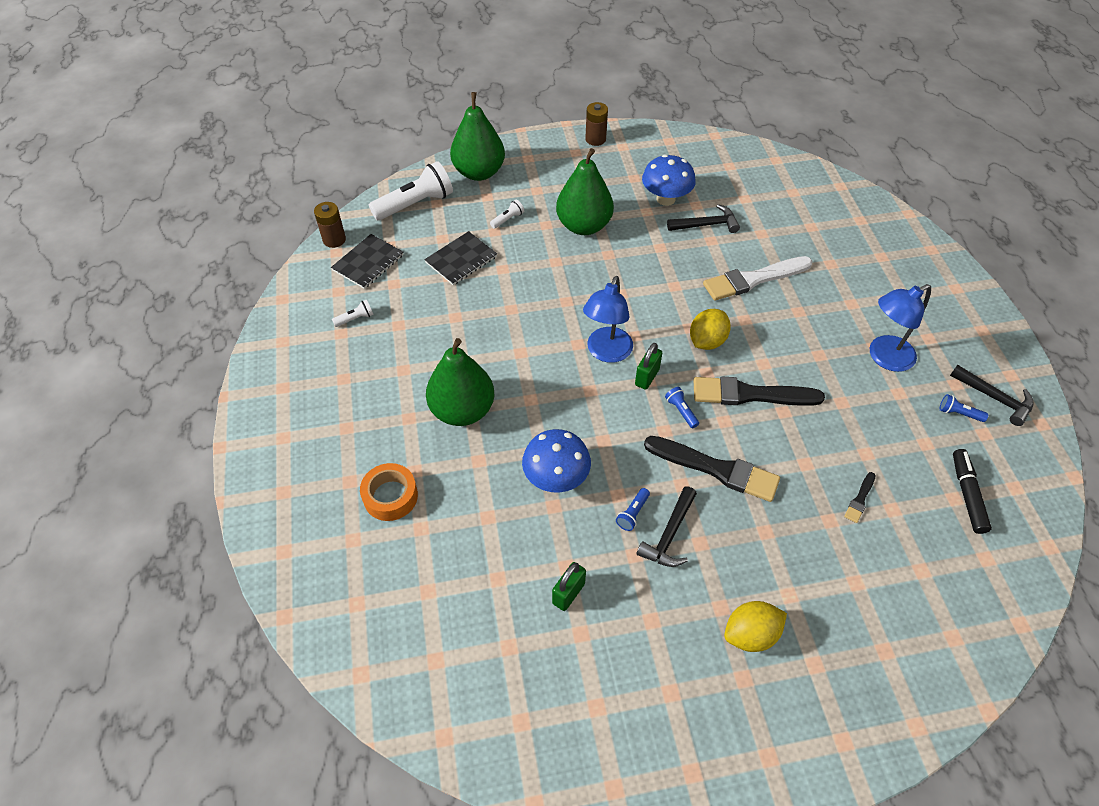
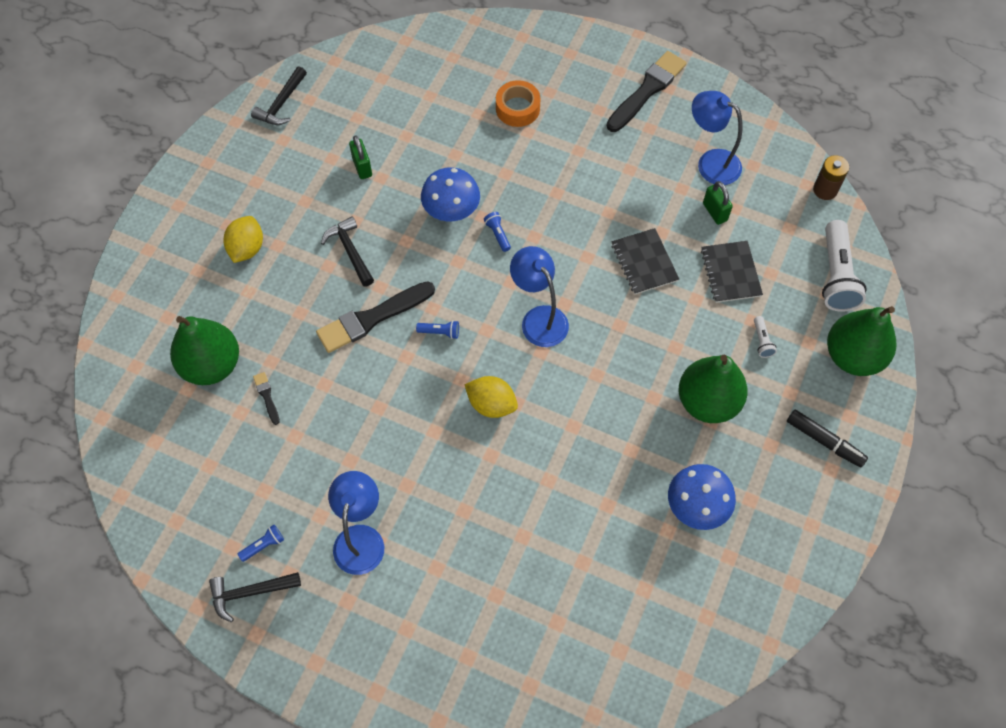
camera: 125 degrees right, 10 degrees up
black notebook [331,234,403,289] -> black notebook moved to [612,228,679,294]
white flashlight [332,300,374,327] -> blue lamp [692,91,742,185]
green pear [426,338,494,426] -> green pear moved to [170,316,239,385]
brown battery [585,102,608,146] -> none
blue flashlight [616,488,650,531] -> blue flashlight moved to [484,212,511,252]
green padlock [635,343,662,390] -> green padlock moved to [703,181,733,225]
black hammer [667,204,740,233] -> black hammer moved to [251,66,307,125]
yellow lemon [690,309,731,350] -> yellow lemon turned 45 degrees counterclockwise [464,376,518,418]
black brush [694,376,825,406] -> black brush moved to [606,51,686,132]
white brush [703,256,812,301] -> none
black marker [953,449,992,534] -> black marker moved to [787,409,868,467]

